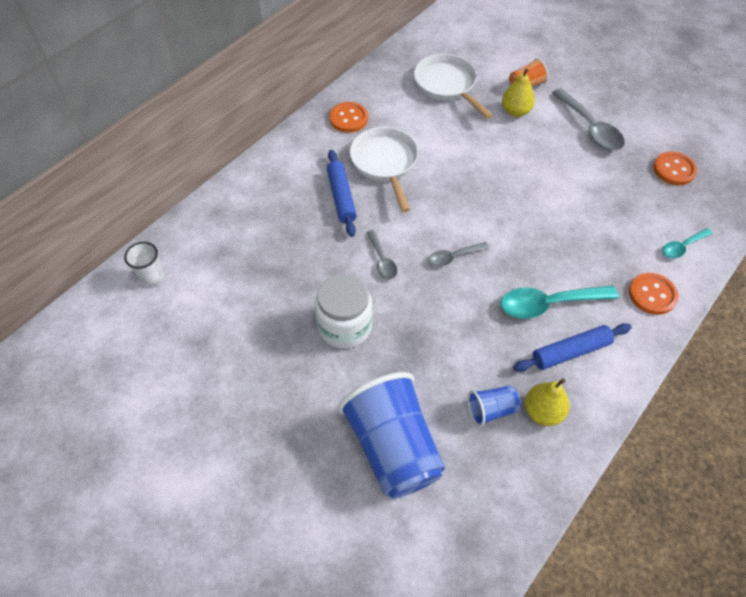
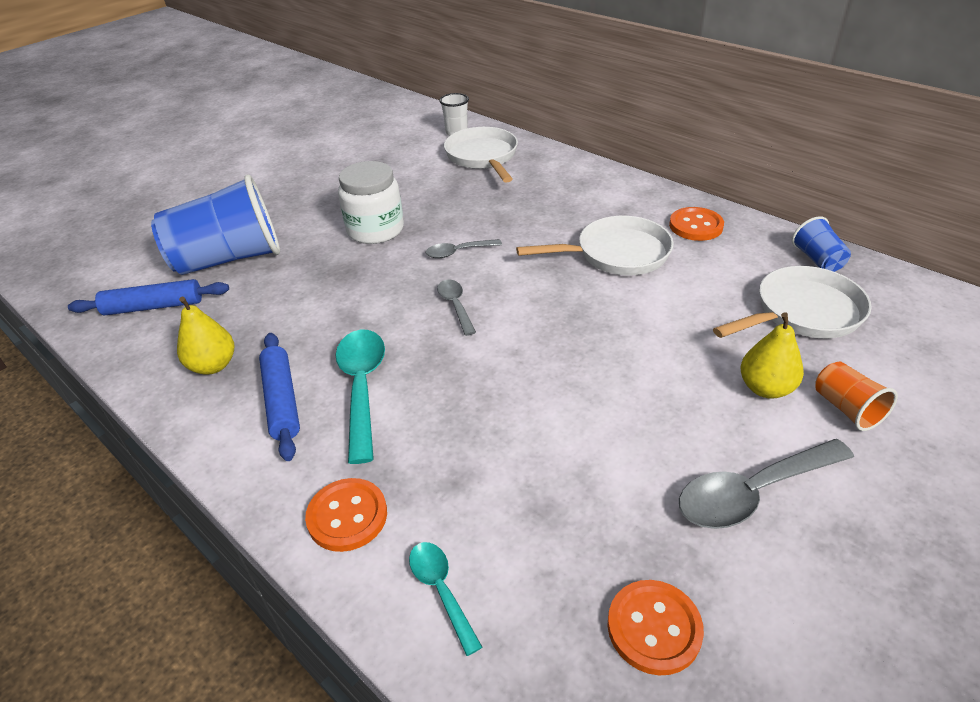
camera: 95 degrees right, 15 degrees down
blue rolling pin [327,150,357,237] -> blue rolling pin moved to [68,279,229,315]
blue cup [467,385,521,427] -> blue cup moved to [792,216,851,272]
none -> white pan [444,127,518,183]

